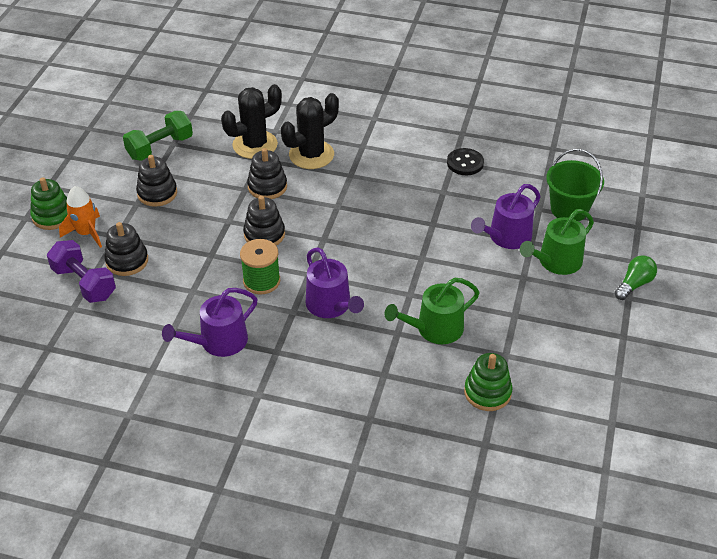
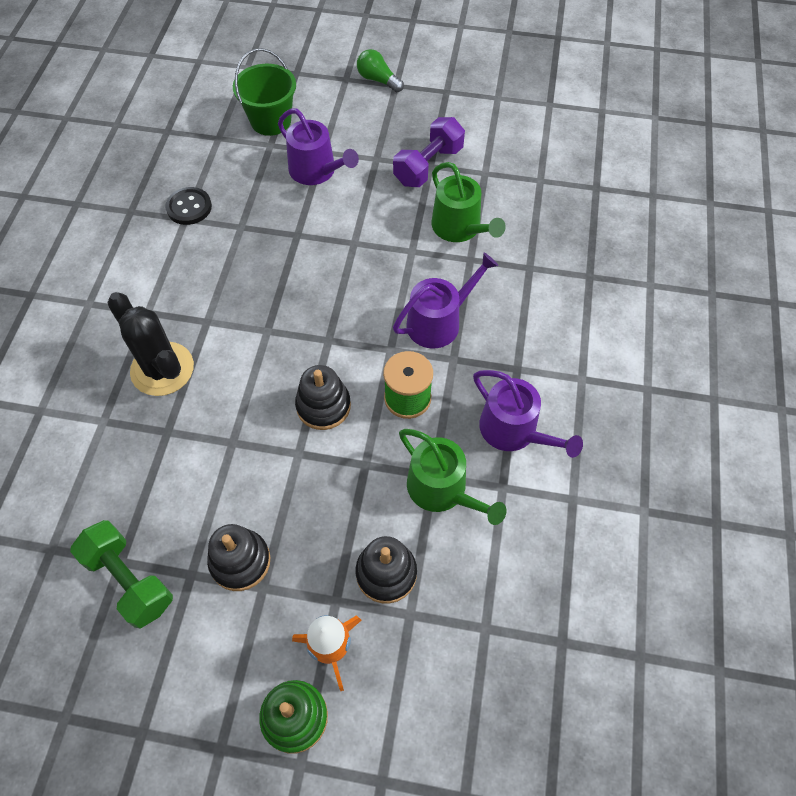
camera: 95 degrees left, 15 degrees up
purple dumbbell [47,240,116,303] -> purple dumbbell moved to [393,117,465,187]
black cactus [221,84,282,159] -> none
black stacking toy [247,148,287,199] -> none
green stacking toy [464,353,512,411] -> none
green watering can [520,209,594,275] -> green watering can moved to [399,429,507,525]

